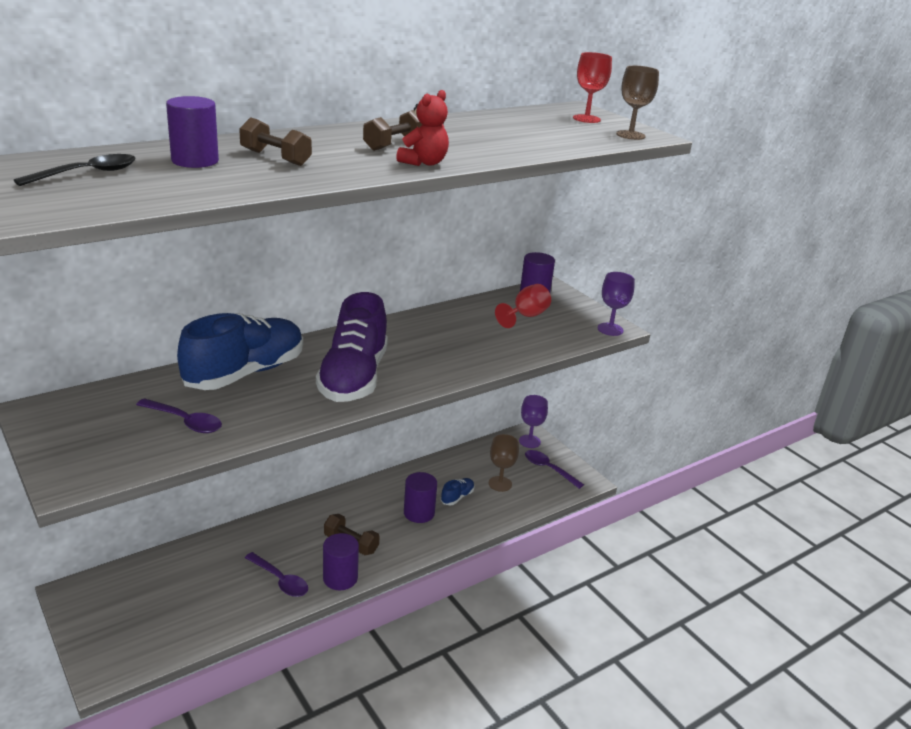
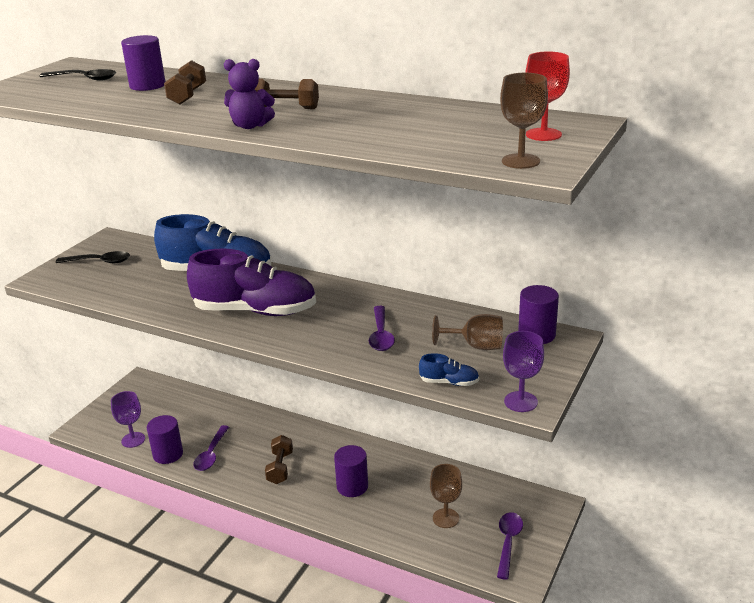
camera: 65 degrees right, 0 degrees up
purple spoon [136,398,222,433] -> purple spoon moved to [369,306,395,351]
purple shoe [316,292,388,402] -> purple shoe turned 150 degrees counterclockwise [187,249,316,316]
purple cylinder [323,533,359,590] -> purple cylinder moved to [147,415,183,464]
red teddy bear [396,90,449,166] -> purple teddy bear [224,59,275,129]
blue shoe [441,478,474,505] -> blue shoe moved to [419,353,479,386]
red goblet [495,284,551,328] -> brown goblet [432,314,503,350]
purple goblet [519,395,548,448] -> purple goblet moved to [111,391,145,448]
none -> black spoon [56,251,130,263]

